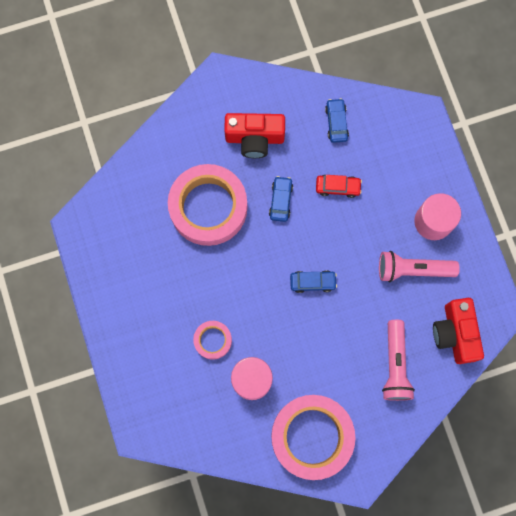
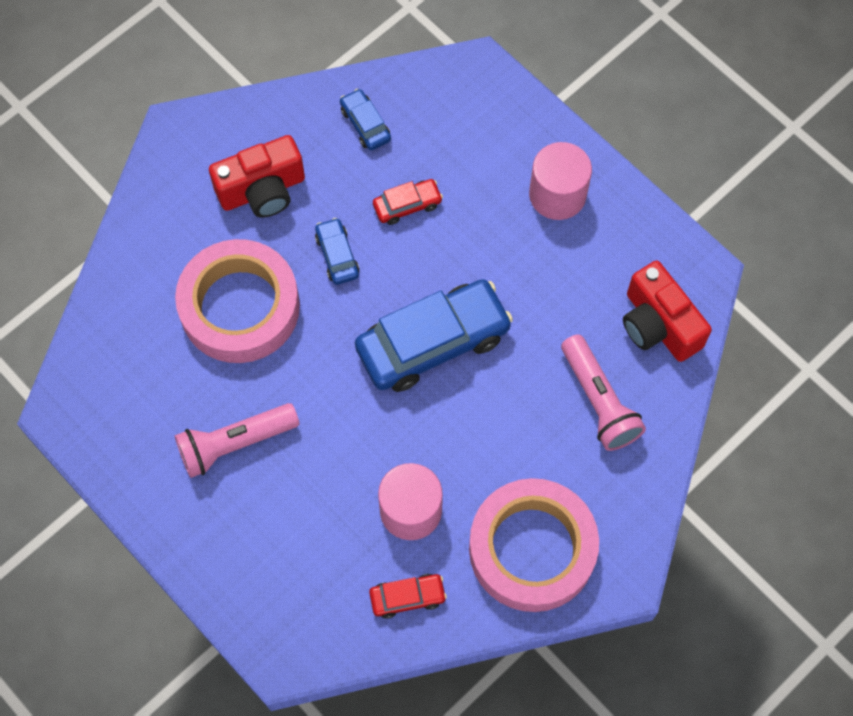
camera: 25 degrees left, 10 degrees down
pink tape [193,321,232,360] -> none
blue car [290,270,337,293] -> blue car [355,279,513,392], size x2.17
pink flashlight [379,251,460,282] -> pink flashlight moved to [174,403,299,478]
none -> red car [369,574,447,619]

